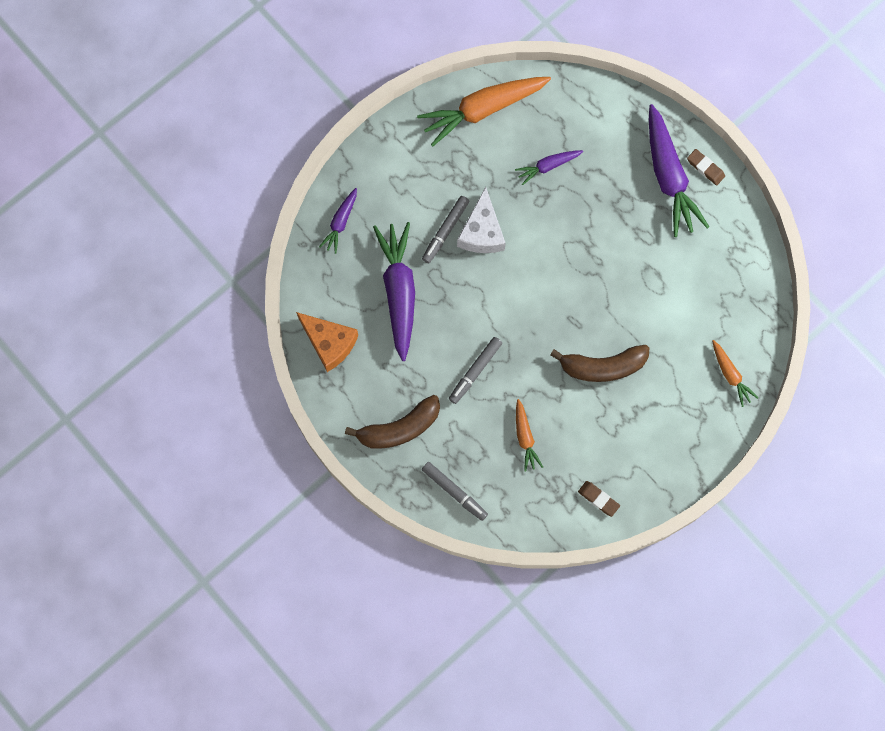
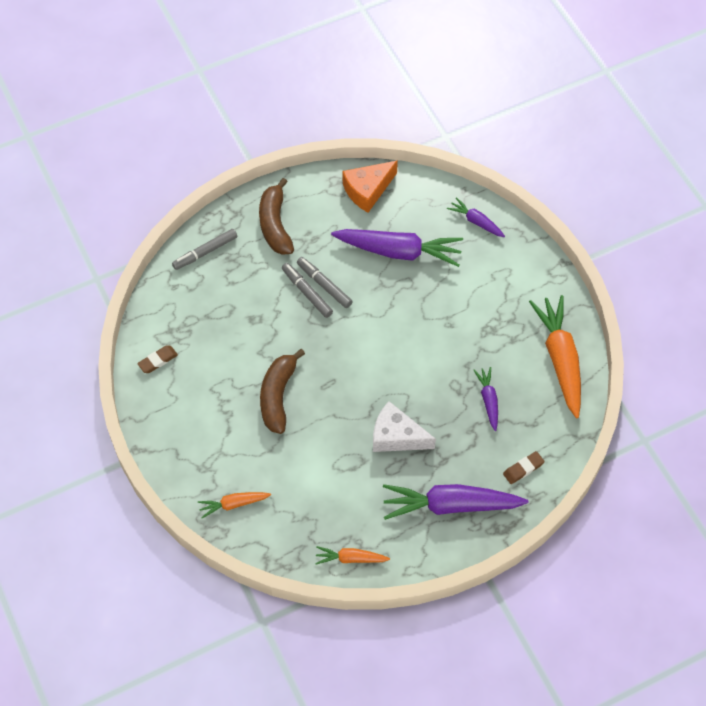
camera: 105 degrees right, 15 degrees down
grey marker [422,196,469,263] -> grey marker moved to [297,257,353,308]
white cheese [457,187,506,253] -> white cheese moved to [373,401,436,452]
orange carrot [516,399,543,472] -> orange carrot moved to [315,546,390,564]
brown eraser [687,149,725,185] -> brown eraser moved to [503,451,545,484]

